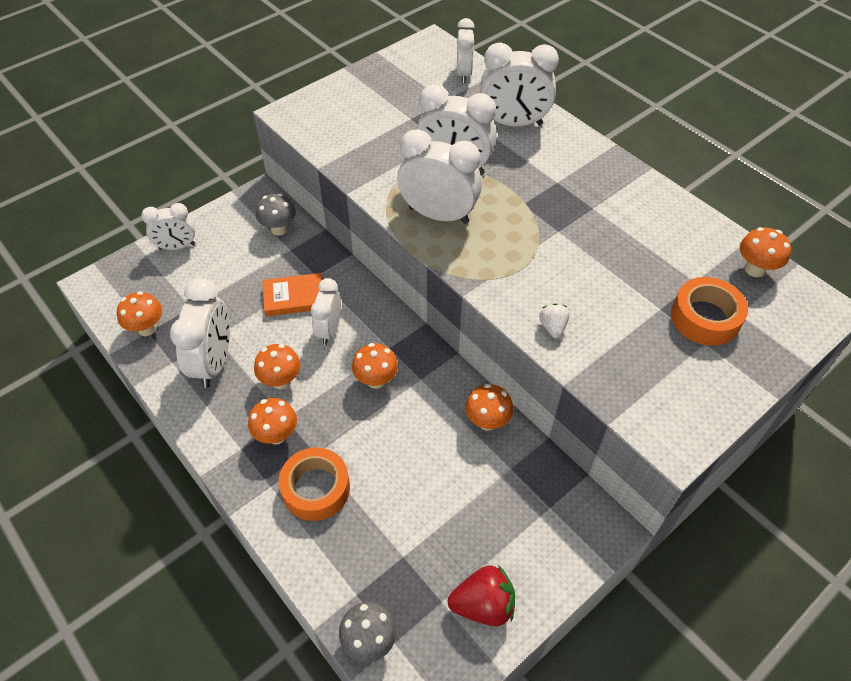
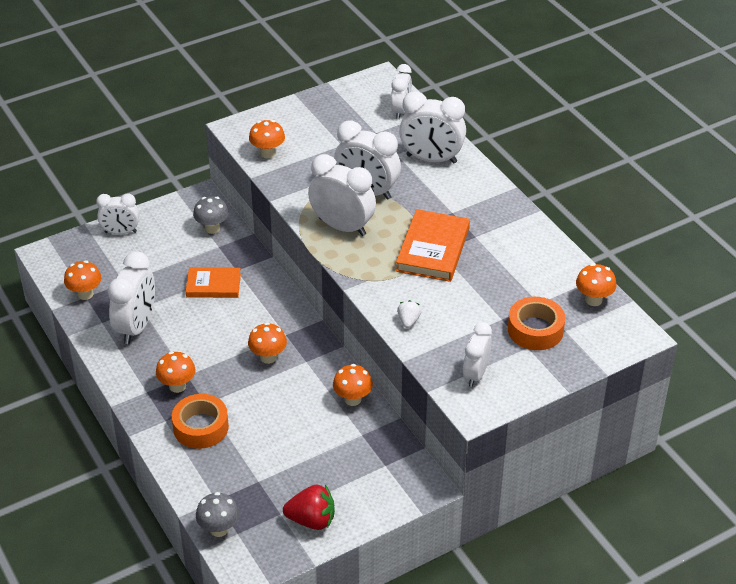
camera: 10 degrees right, 10 degrees down
orange mushroom [254,344,301,389] -> orange mushroom moved to [249,120,285,159]
white clock [311,278,341,345] -> white clock moved to [463,322,492,387]
none -> orange book [396,209,470,282]

